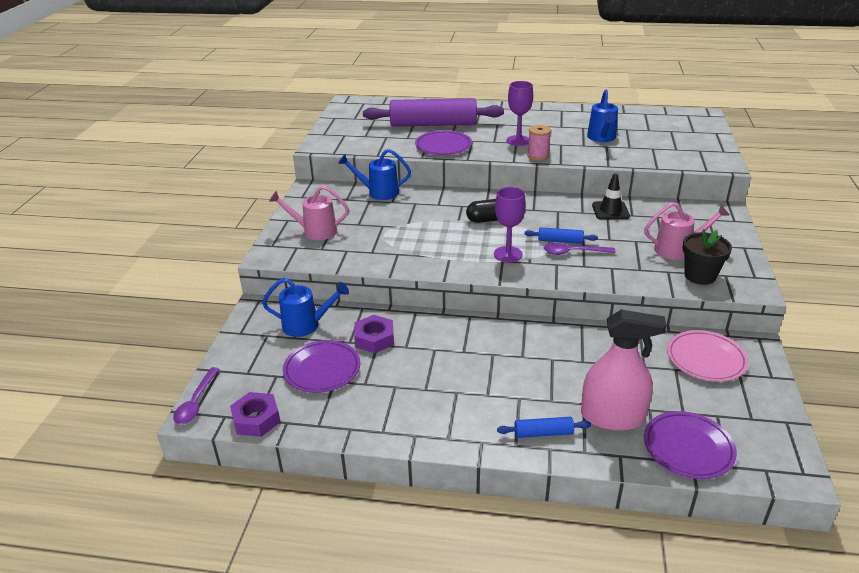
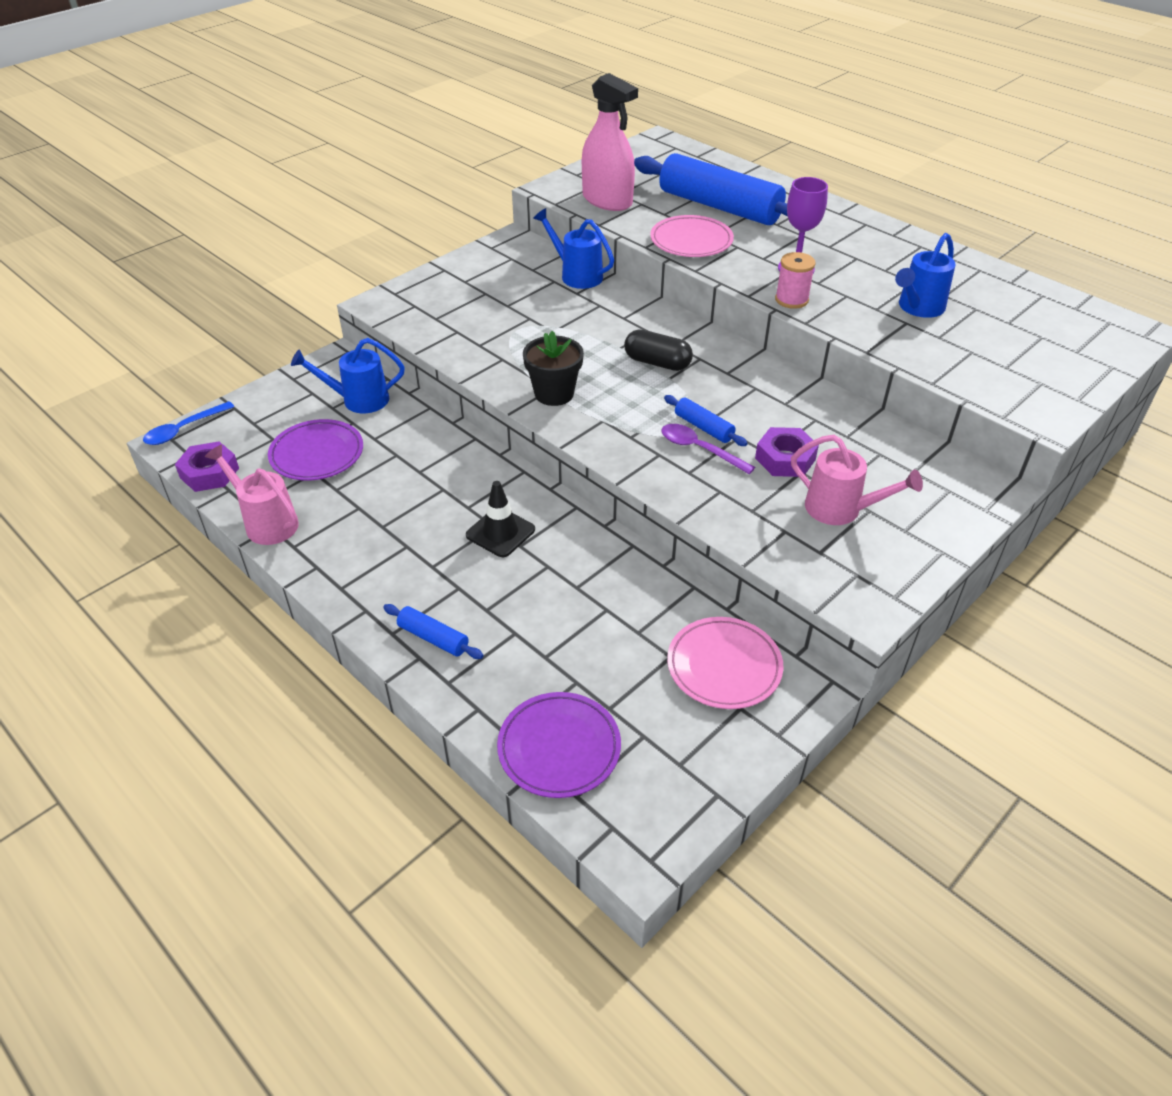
camera: 35 degrees right, 10 degrees up
purple spoon [173,367,219,424] -> blue spoon [143,401,234,445]
blue watering can [262,278,349,337] -> blue watering can turned 135 degrees clockwise [291,338,405,413]
pink watering can [269,185,349,240] -> pink watering can moved to [205,445,299,545]
purple nut [354,315,394,353] -> purple nut moved to [755,427,819,477]
purple rolling pin [363,98,504,127] -> blue rolling pin [634,153,788,225]
purple plate [415,130,472,155] -> pink plate [650,215,734,257]
purple goblet [494,187,526,262] -> none
pink spray bottle [581,310,666,431] -> pink spray bottle moved to [582,73,638,211]
black traffic cone [592,174,630,220] -> black traffic cone moved to [466,481,535,557]
black flower pot [683,229,732,285] -> black flower pot moved to [523,331,584,406]

